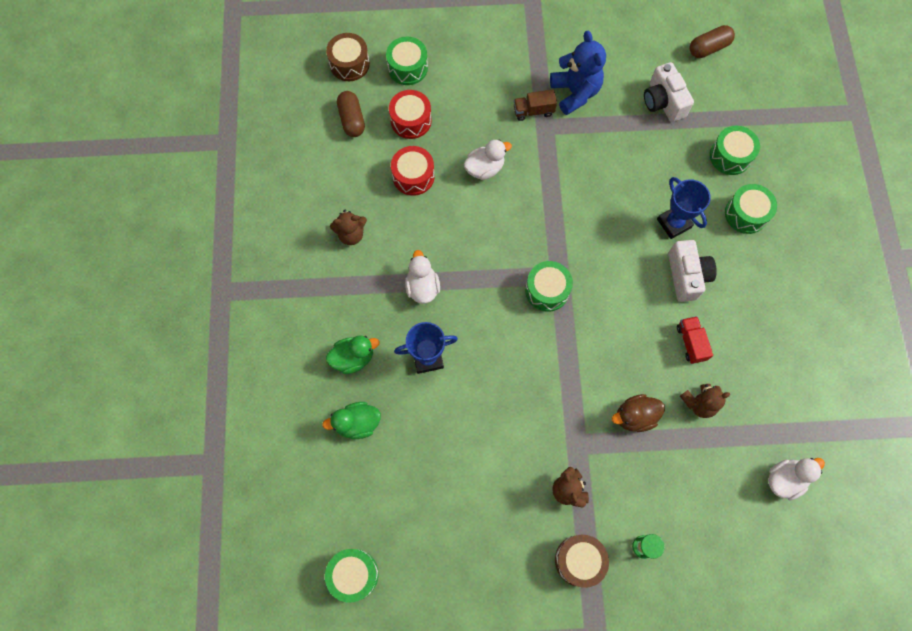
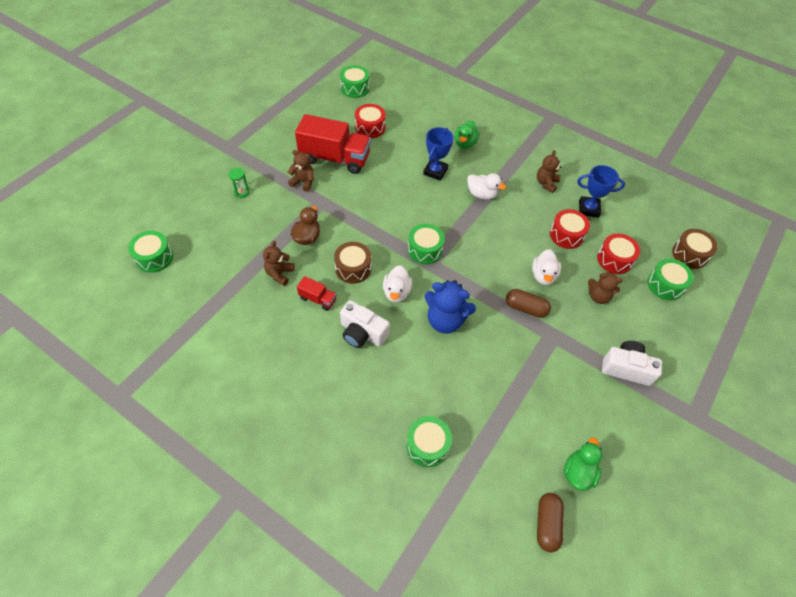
camera: 125 degrees right, 15 degrees down
green duck [322,402,381,439] -> green duck moved to [564,437,603,491]
brown capsule [337,91,365,137] -> brown capsule moved to [506,289,551,318]
brown truck [514,90,557,121] -> none
blue teddy bear [550,31,606,115] -> blue teddy bear moved to [424,280,476,334]
brown drum [555,535,609,588] -> brown drum moved to [334,242,371,284]
white camera [644,62,694,122] -> white camera moved to [602,341,662,386]
blue trophy [657,177,711,239] -> blue trophy moved to [577,165,625,218]
green drum [725,184,777,234] -> green drum moved to [128,231,173,273]
white duck [768,458,825,501] -> white duck moved to [383,265,412,303]
none -> red truck [295,114,371,174]
none -> red drum [355,104,386,138]
none -> brown teddy bear [588,272,623,304]

